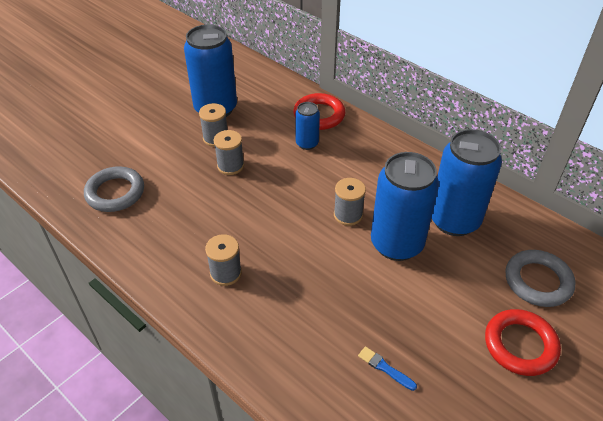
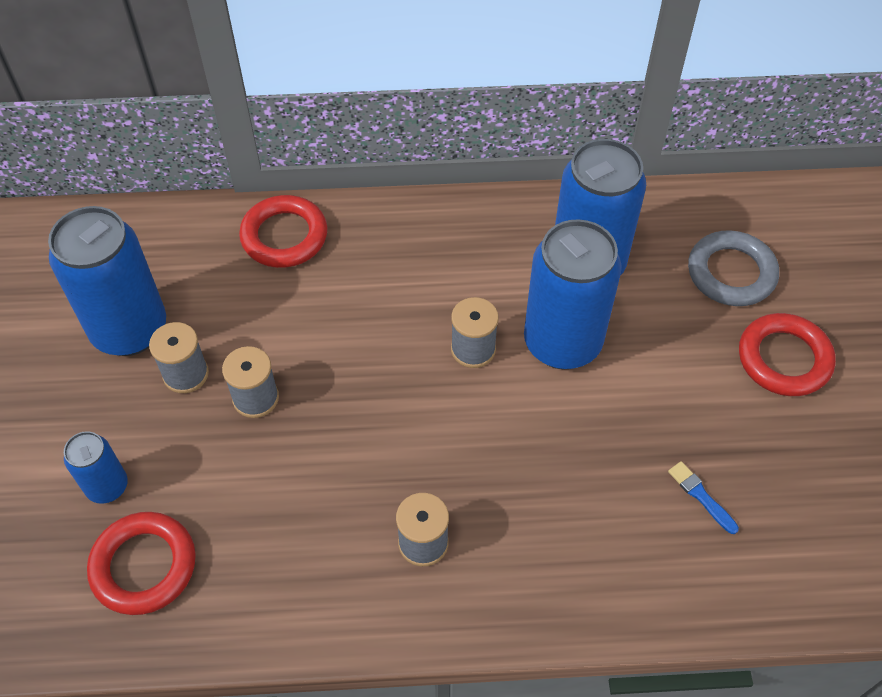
camera: 45 degrees left, 10 degrees up
grey ring [84,166,144,212] -> red ring [87,512,196,615]
blue can [295,102,320,150] -> blue can moved to [64,431,128,504]
blue brush [358,346,417,391] -> blue brush turned 60 degrees clockwise [668,461,739,534]

